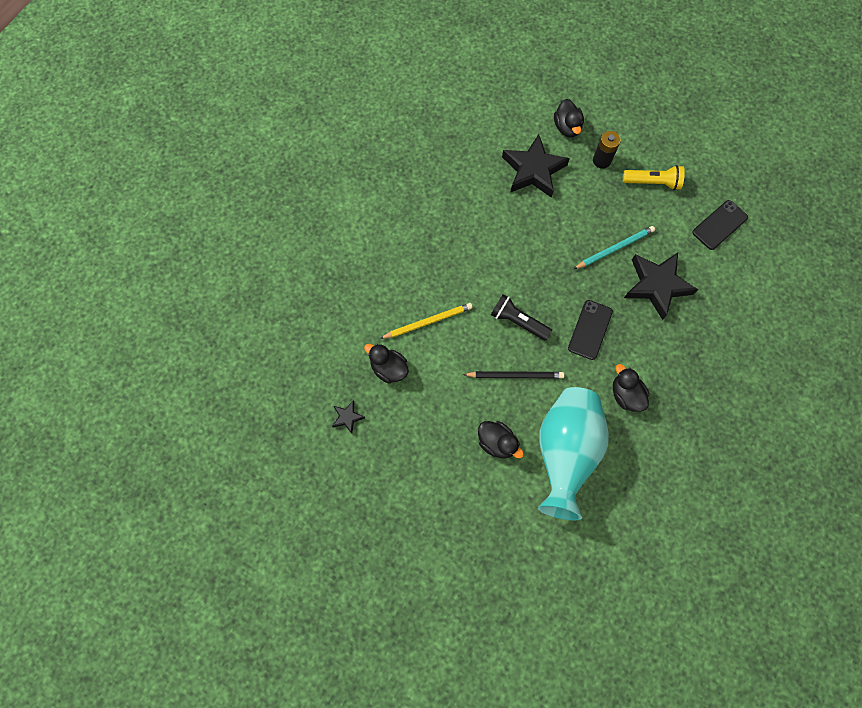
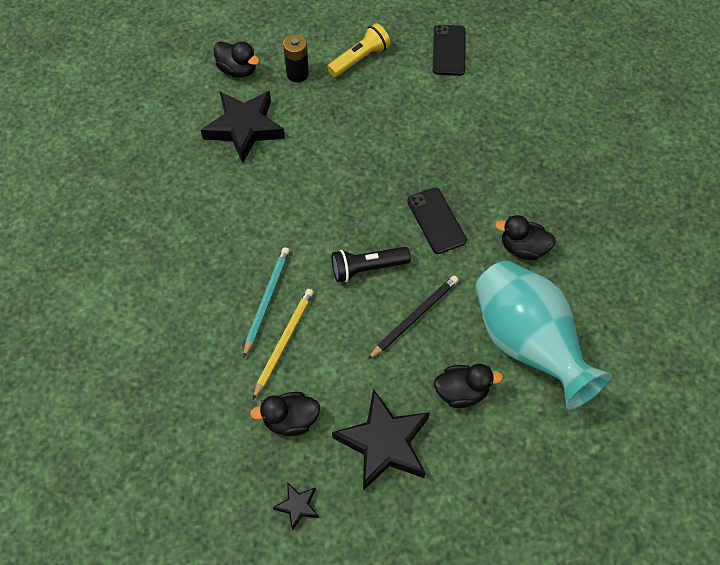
camera: 45 degrees left, 10 degrees down
turquoise pencil [574,226,655,269] -> turquoise pencil moved to [243,247,290,358]
black star [624,253,698,320] -> black star moved to [332,389,430,491]

